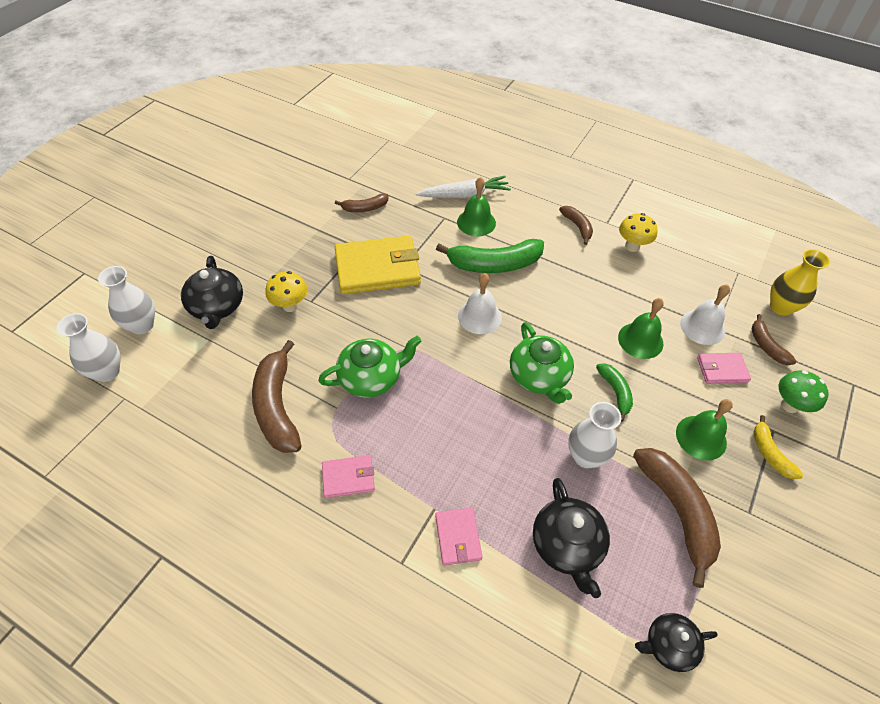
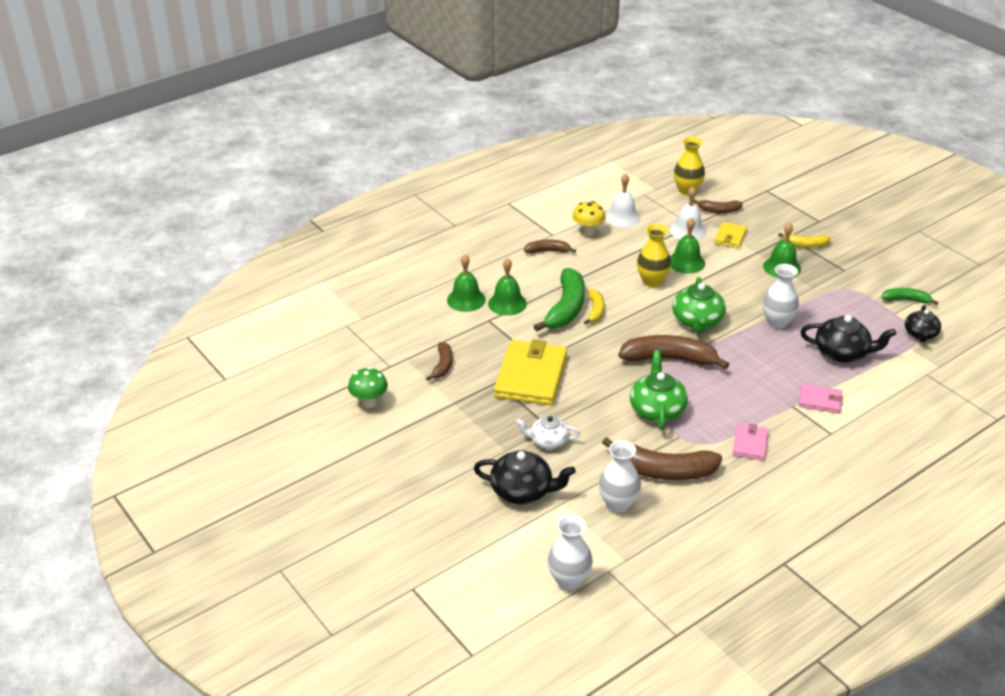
camera: 65 degrees left, 15 degrees down
white vase [98,266,155,334] -> white vase moved to [599,440,641,513]
yellow mushroom [265,271,307,312] -> white teapot [516,416,580,449]
white carrot [416,176,511,198] -> green bell [447,254,486,312]
white bell [458,273,502,334] -> white bell moved to [605,173,640,227]
green teapot [510,322,574,404] -> green teapot turned 90 degrees clockwise [672,277,726,333]
green banana [596,363,633,422] -> green banana moved to [881,288,938,305]
brown banana [633,448,721,588] -> brown banana moved to [618,335,729,370]
pink wallet [697,353,751,384] -> yellow wallet [714,222,747,248]
green mushroom [779,370,829,413] -> green mushroom moved to [348,367,388,408]
none -> yellow banana [584,289,605,325]
none -> yellow vase [637,224,671,287]

